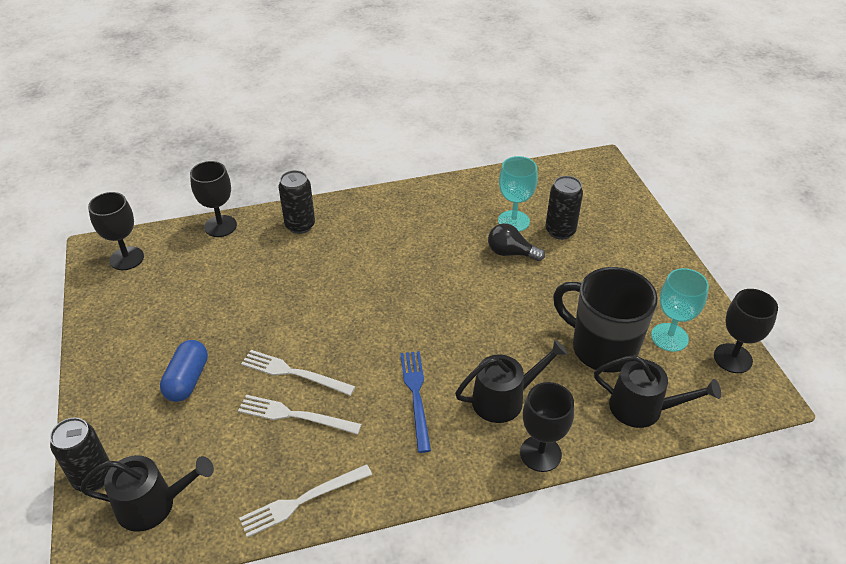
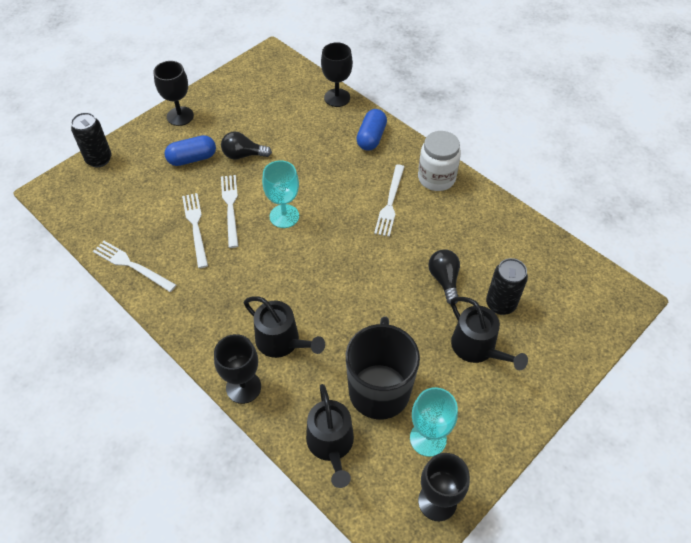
camera: 60 degrees right, 10 degrees up
black watering can [80,455,214,532] -> black watering can moved to [451,297,528,370]
black goblet [88,192,144,270] -> black goblet moved to [153,61,194,126]
black can [278,170,315,234] -> blue capsule [356,109,387,151]
blue fork [400,351,431,453] -> none
turquoise goblet [498,156,538,232] -> turquoise goblet moved to [262,160,299,228]
none -> black light bulb [221,131,272,159]
none -> white fork [374,164,405,237]
none -> white jar [418,131,461,191]

